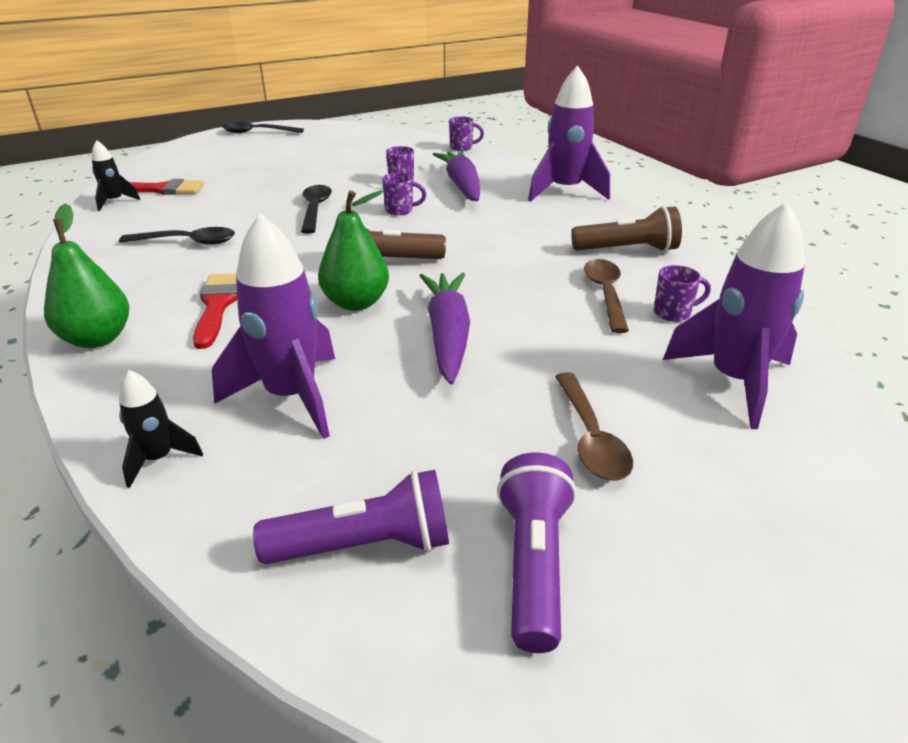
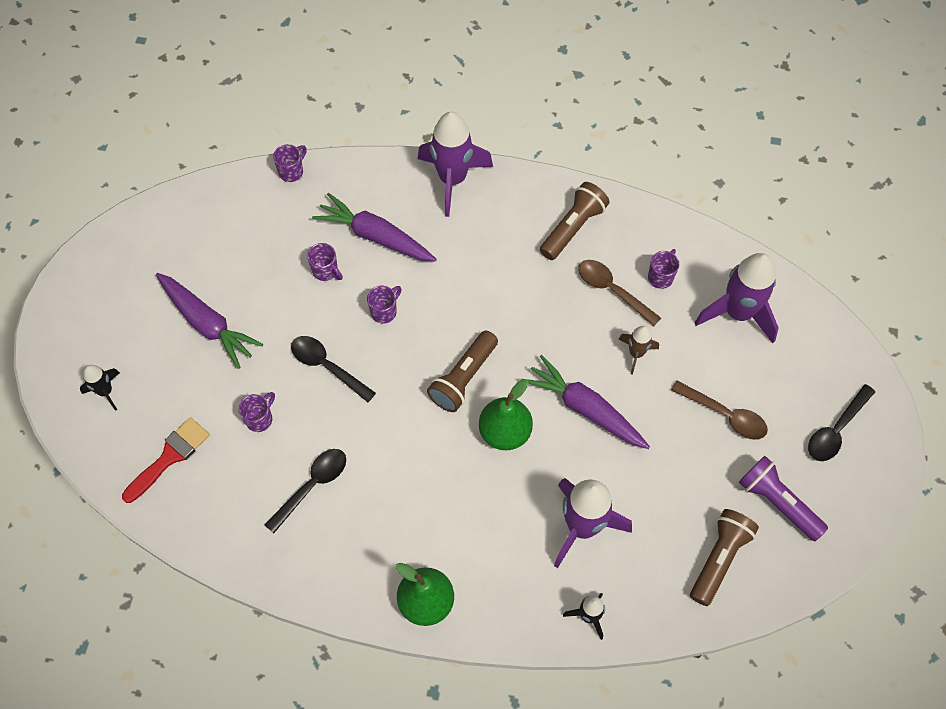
camera: 50 degrees left, 30 degrees up
black rocket [92,140,140,211] -> black rocket moved to [80,365,120,411]
red brush [193,273,237,349] -> none
black spoon [222,122,304,133] -> black spoon moved to [808,384,875,461]
purple flashlight [253,470,449,564] -> brown flashlight [690,509,759,606]
none -> purple carrot [156,273,263,369]
none -> purple mug [238,392,275,432]
none -> brown rocket [619,326,659,375]

